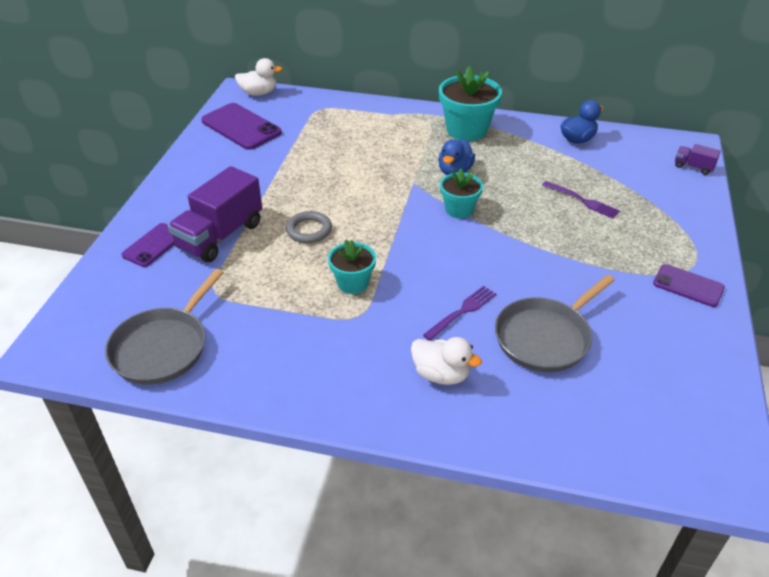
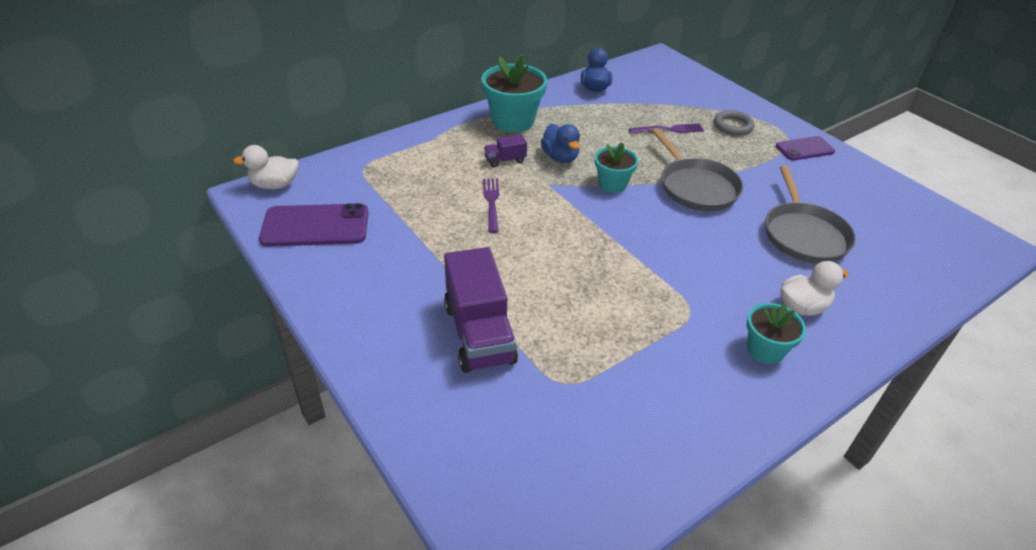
camera: 50 degrees left, 0 degrees up
grey pan [105,269,224,385] -> grey pan moved to [652,128,743,211]
purple phone [121,223,174,267] -> none
white duck [235,58,282,96] -> white duck turned 135 degrees counterclockwise [233,145,299,189]
grey ring [286,211,332,243] -> grey ring moved to [714,110,754,135]
turquoise flower pot [328,240,376,294] -> turquoise flower pot moved to [747,303,806,364]
purple fork [423,286,496,341] -> purple fork moved to [483,178,499,233]
purple truck [675,144,721,175] -> purple truck moved to [484,134,527,168]

